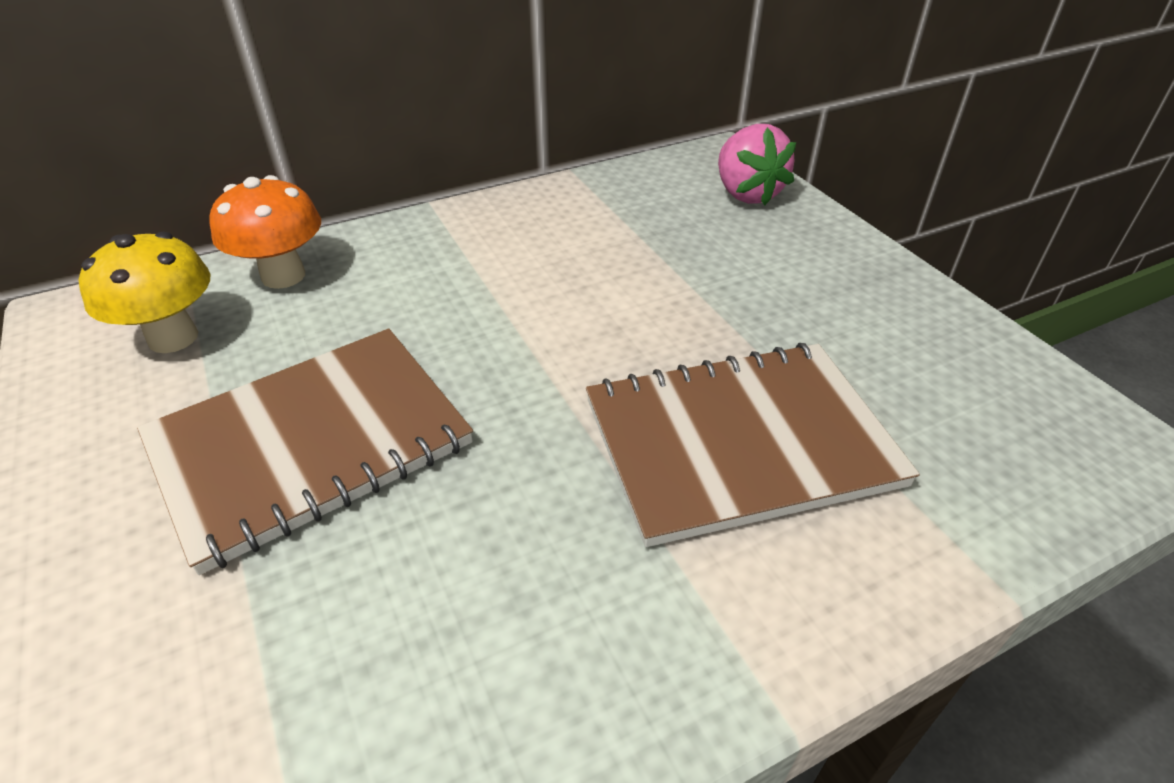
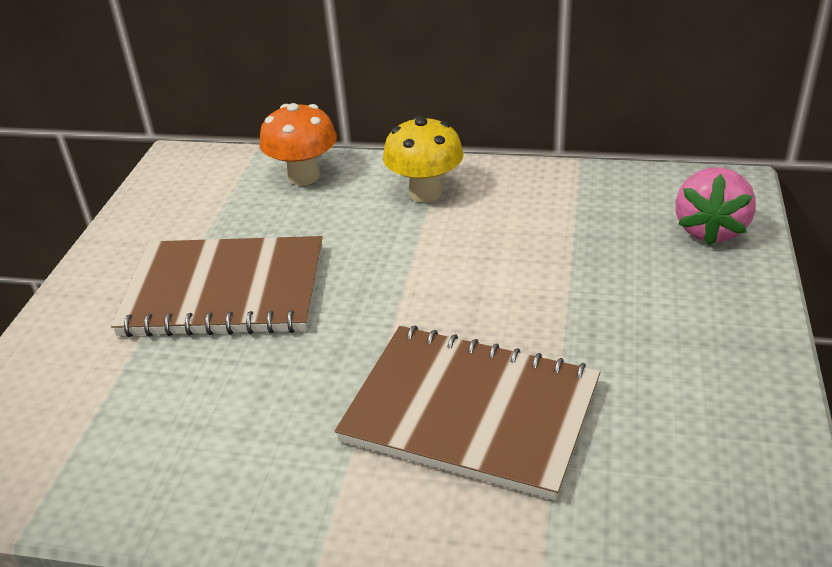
camera: 40 degrees right, 5 degrees down
yellow mushroom [78,232,210,353] -> yellow mushroom moved to [383,116,464,203]

